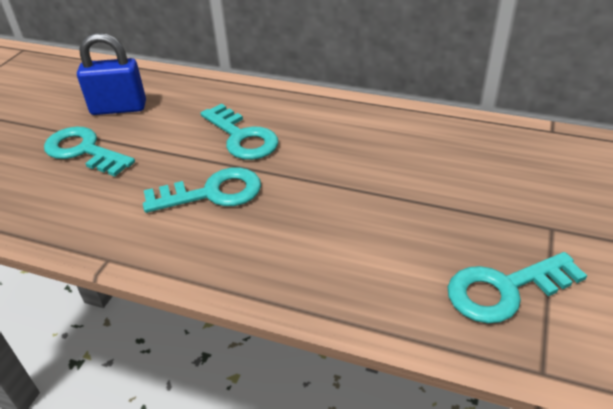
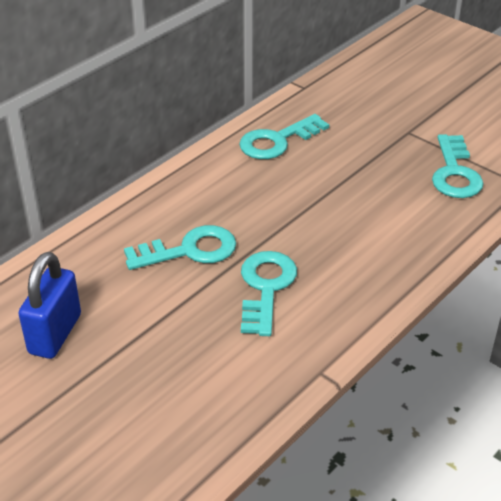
camera: 70 degrees left, 0 degrees up
turquoise key [44,126,135,177] -> turquoise key moved to [239,114,329,159]

